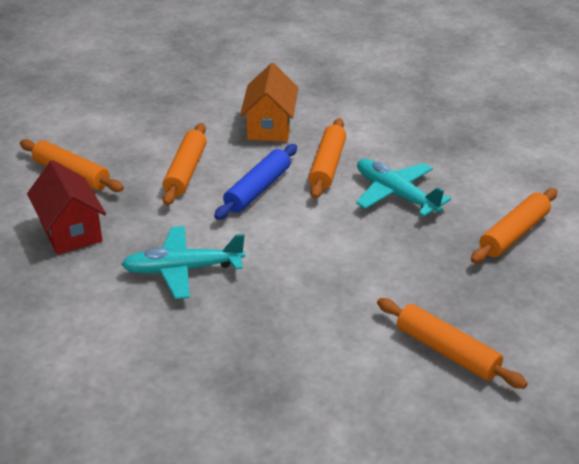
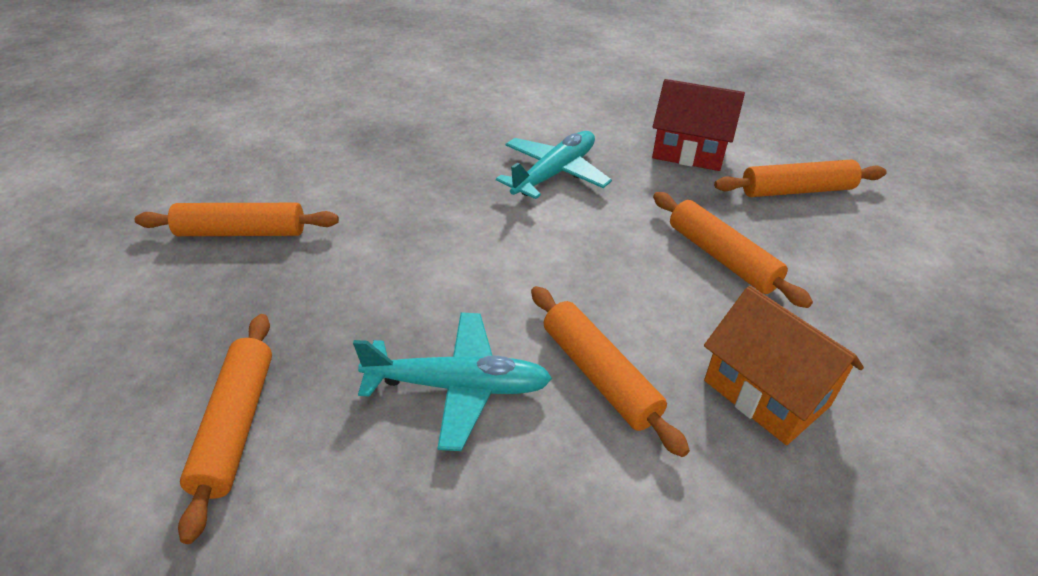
camera: 135 degrees right, 5 degrees up
blue rolling pin [214,144,297,220] -> none

